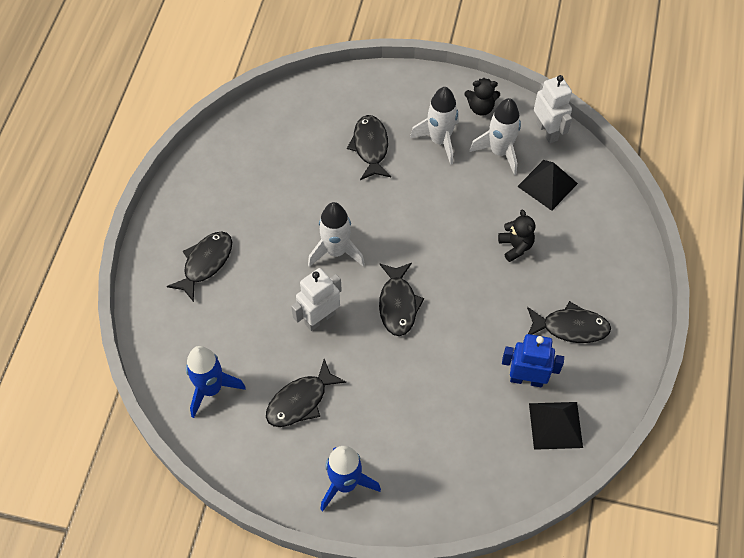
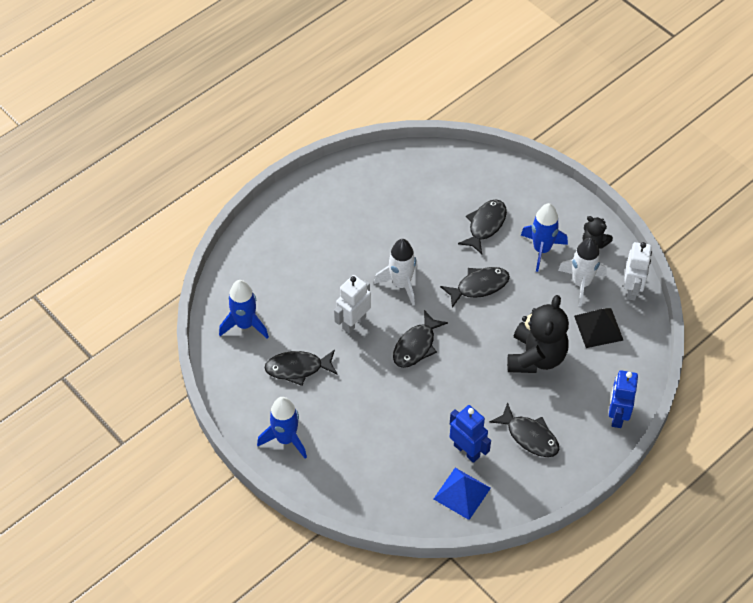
camera: 35 degrees right, 5 degrees down
black fish [167,231,232,302] -> black fish moved to [440,267,510,308]
white robot [291,268,342,331] -> white robot turned 45 degrees counterclockwise [334,275,371,333]
white rocket [410,87,459,165] -> blue rocket [521,203,568,272]
black teddy bear [498,209,535,262] -> black teddy bear [507,295,569,373], size x1.95
black pyramid [529,402,583,450] -> blue pyramid [434,468,491,520]
none -> blue robot [609,370,638,428]

